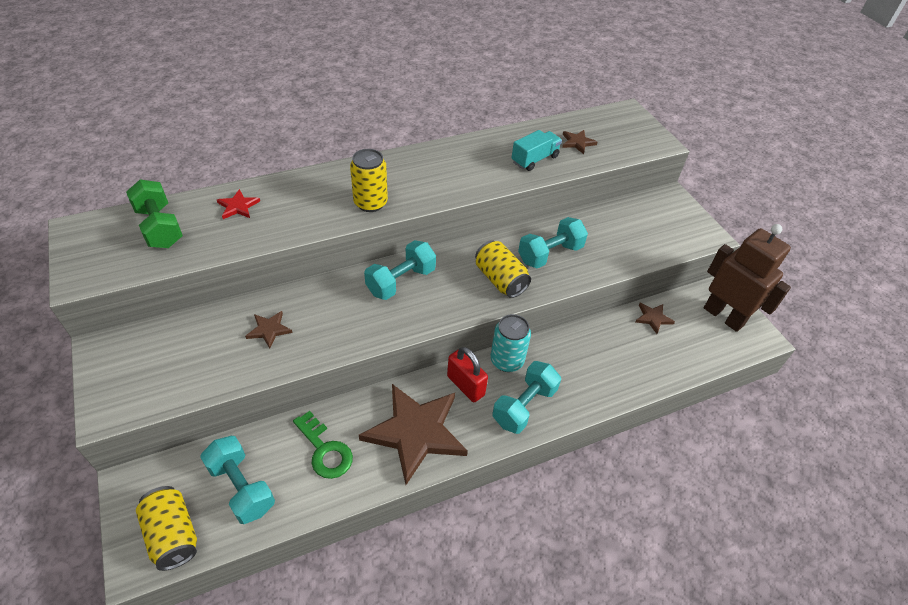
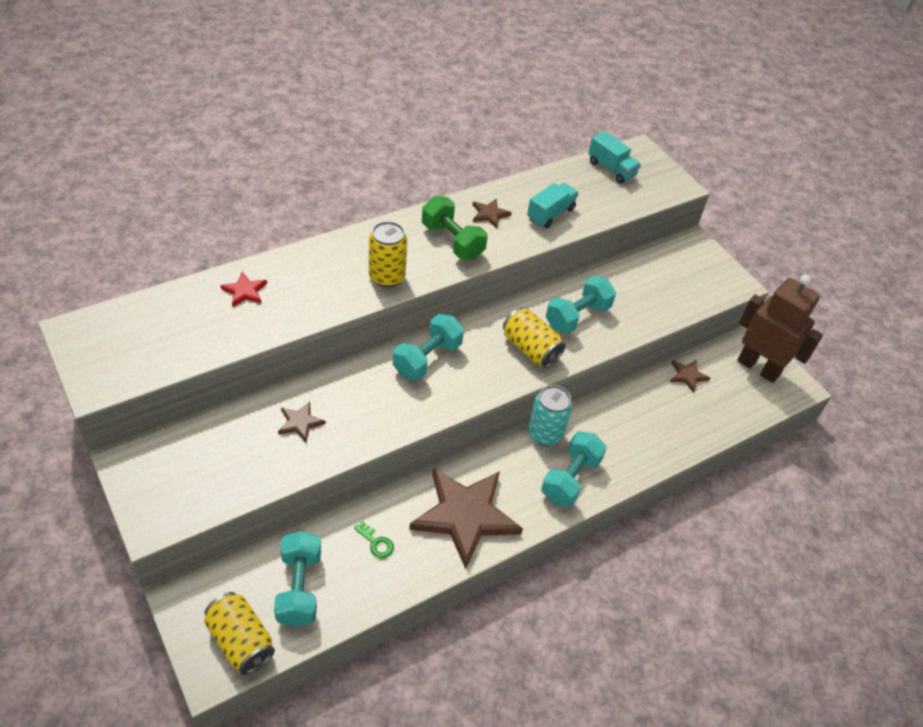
camera: 10 degrees left, 0 degrees up
green dumbbell [126,179,183,248] -> green dumbbell moved to [422,196,488,260]
turquoise dumbbell [200,436,275,524] -> turquoise dumbbell turned 45 degrees clockwise [274,531,321,627]
green key [293,411,353,479] -> green key [354,521,394,558], size x0.57
red padlock [447,347,488,402] -> none
brown star [562,130,597,154] -> brown star moved to [472,199,512,228]
none -> turquoise truck [588,131,641,183]

